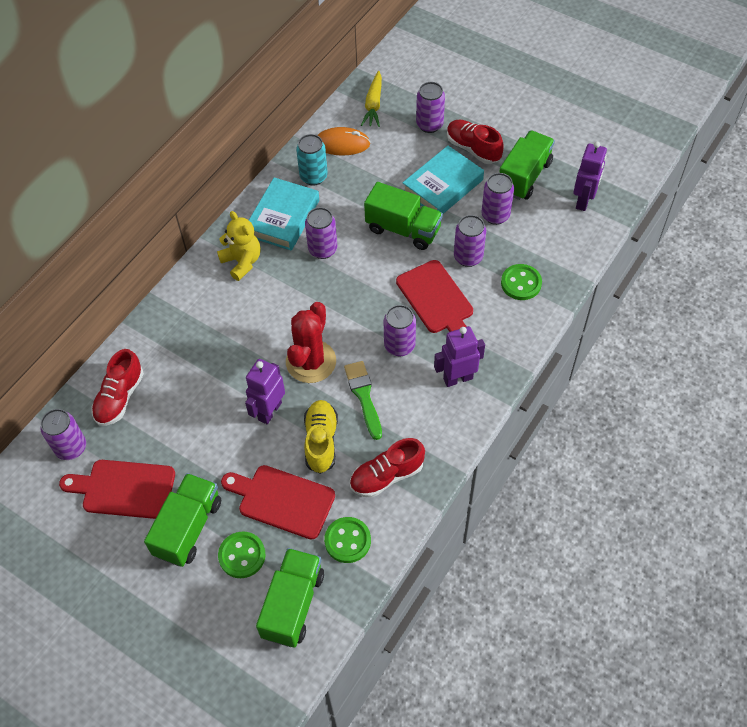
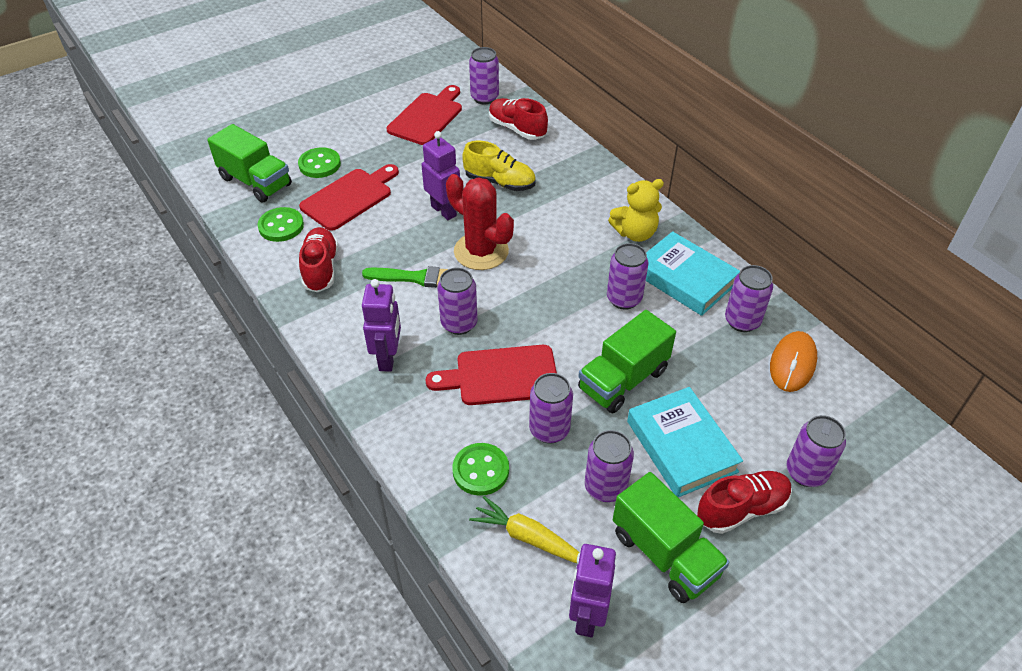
camera: 110 degrees right, 10 degrees down
green truck [144,473,221,567] -> none
turquoise can [296,134,328,186] -> purple can [725,265,773,332]
yellow shoe [304,400,338,474] -> yellow shoe moved to [462,141,536,191]
yellow carrot [361,71,382,127] -> yellow carrot moved to [469,496,579,563]
purple robot [573,141,607,211] -> purple robot turned 60 degrees clockwise [569,544,616,637]

